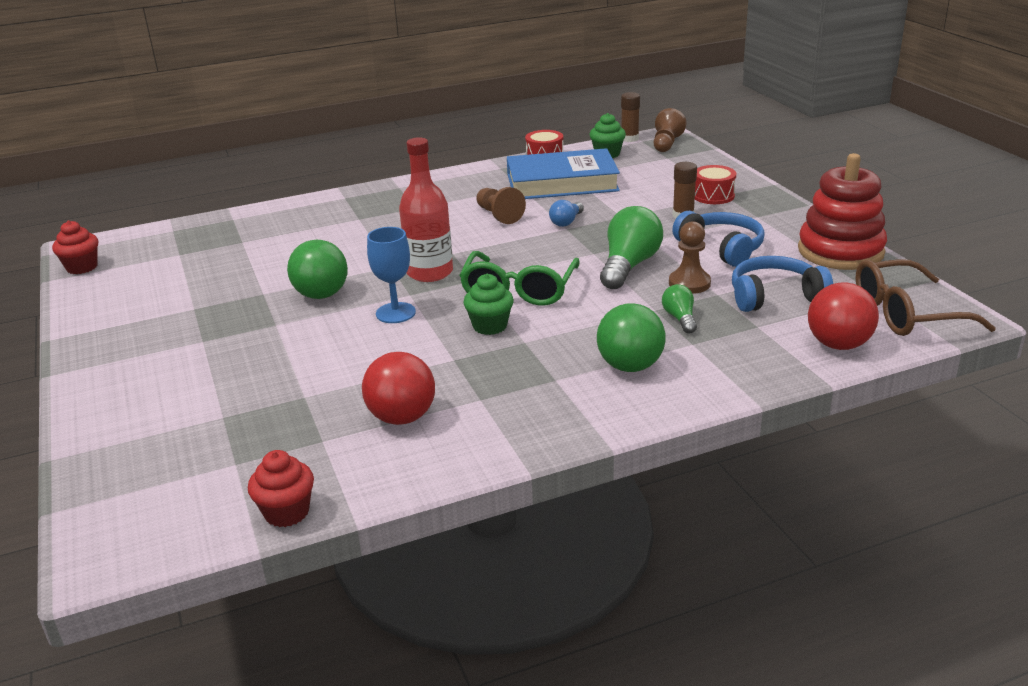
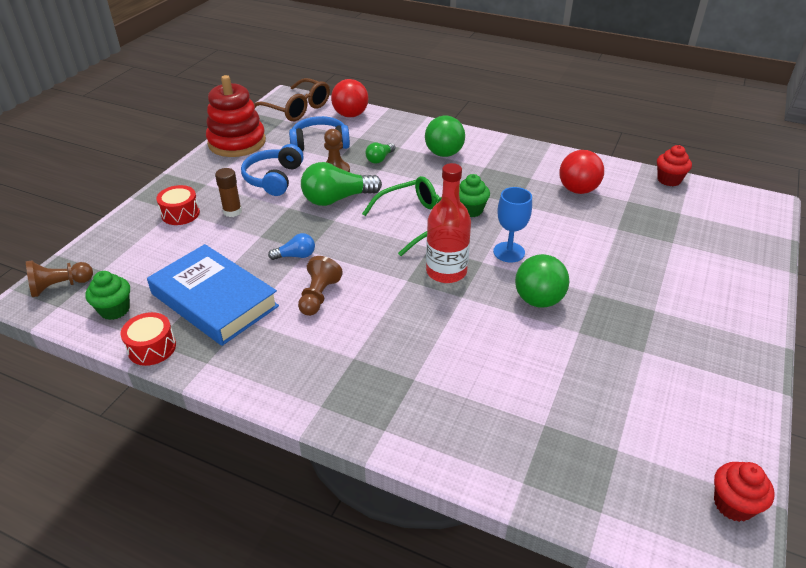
camera: 135 degrees left, 10 degrees up
brown glue stick [621,92,640,142] -> none
blue headphones [732,256,833,312] -> blue headphones turned 135 degrees clockwise [289,116,350,151]

